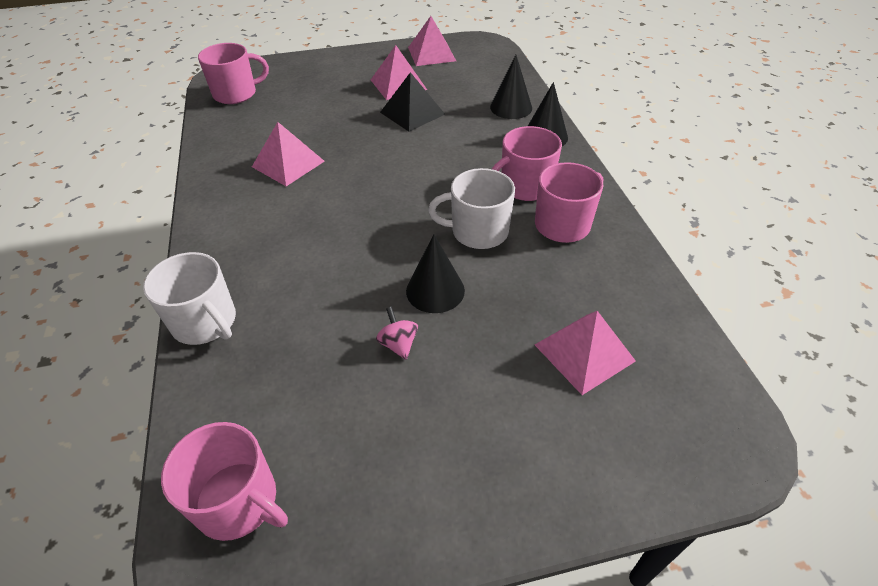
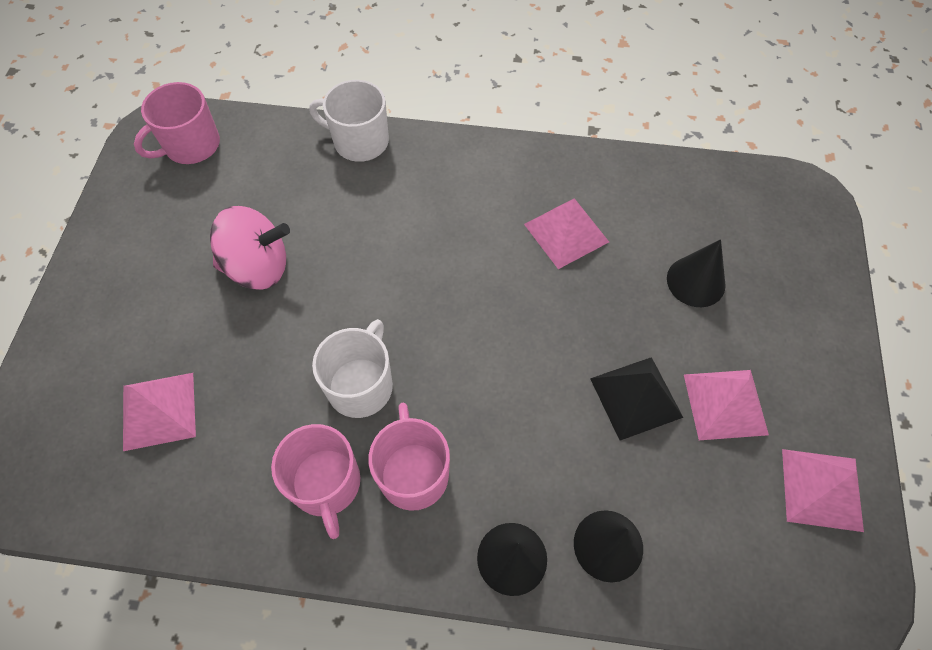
camera: 110 degrees right, 15 degrees up
white mug [143,252,236,345] -> white mug turned 45 degrees clockwise [309,80,389,162]
pink mug [198,43,269,104] -> none
pink spinning top [376,307,418,360] -> pink spinning top [210,206,290,290], size x2.15
black cone [406,234,465,313] -> black cone moved to [667,239,726,307]

